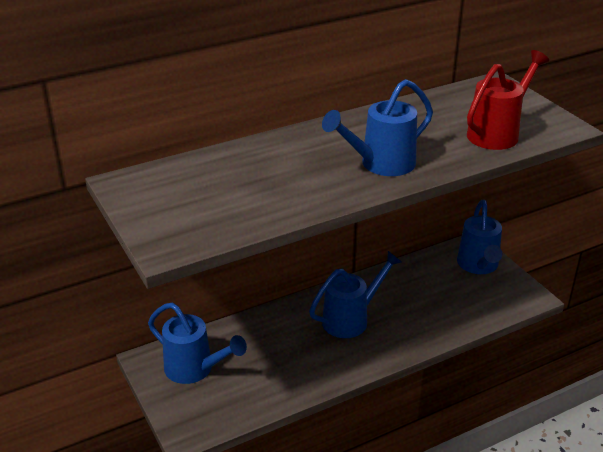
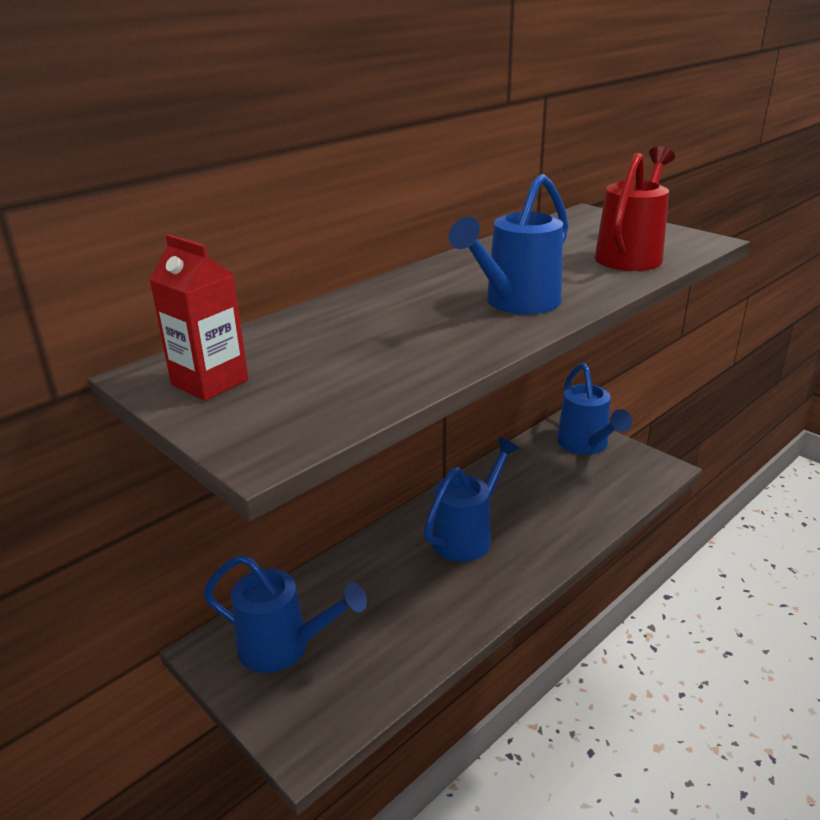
camera: 15 degrees left, 5 degrees down
none -> red carton [149,234,248,401]

